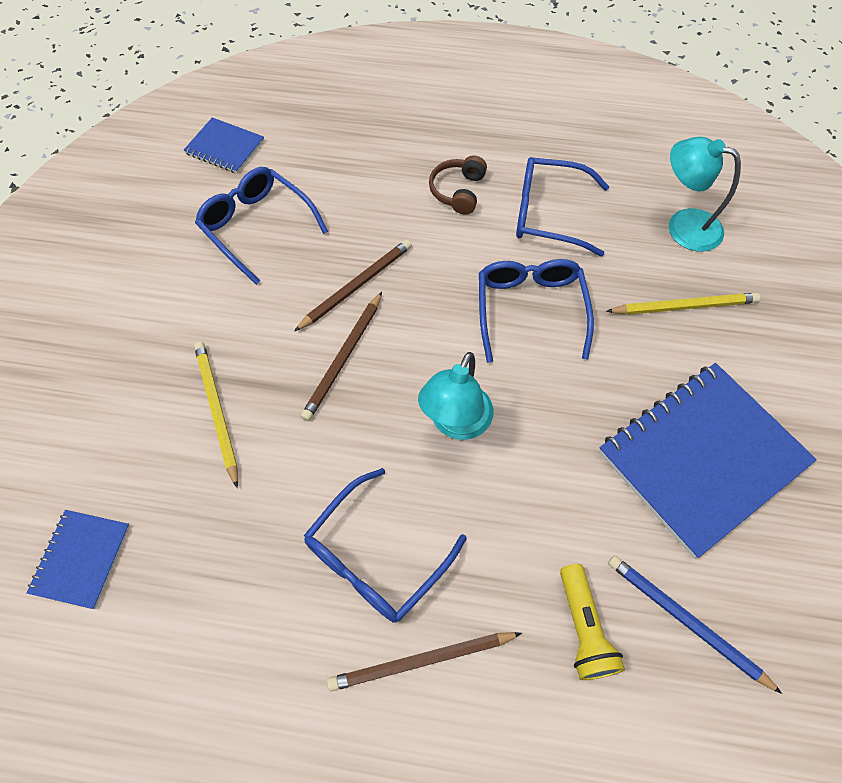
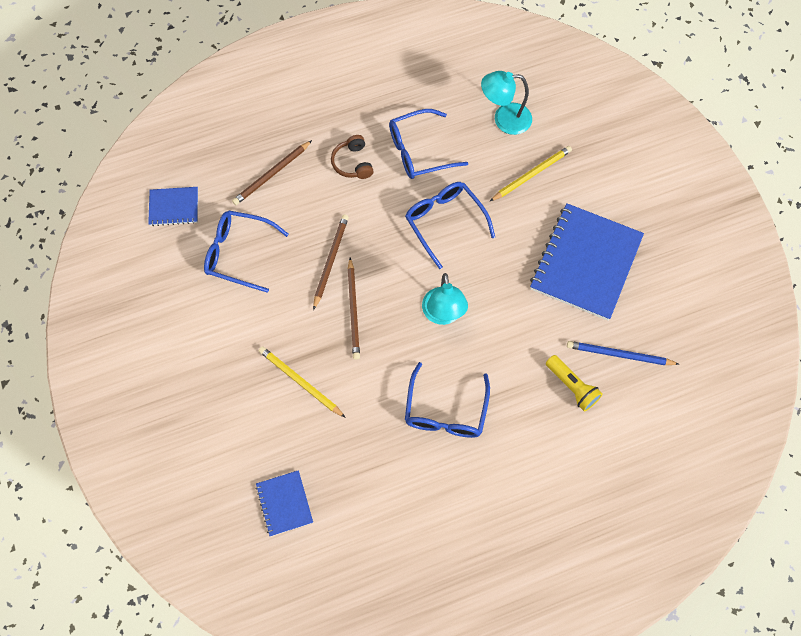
camera: 30 degrees left, 5 degrees up
brown pencil [327,632,522,691] -> brown pencil moved to [232,140,312,205]

